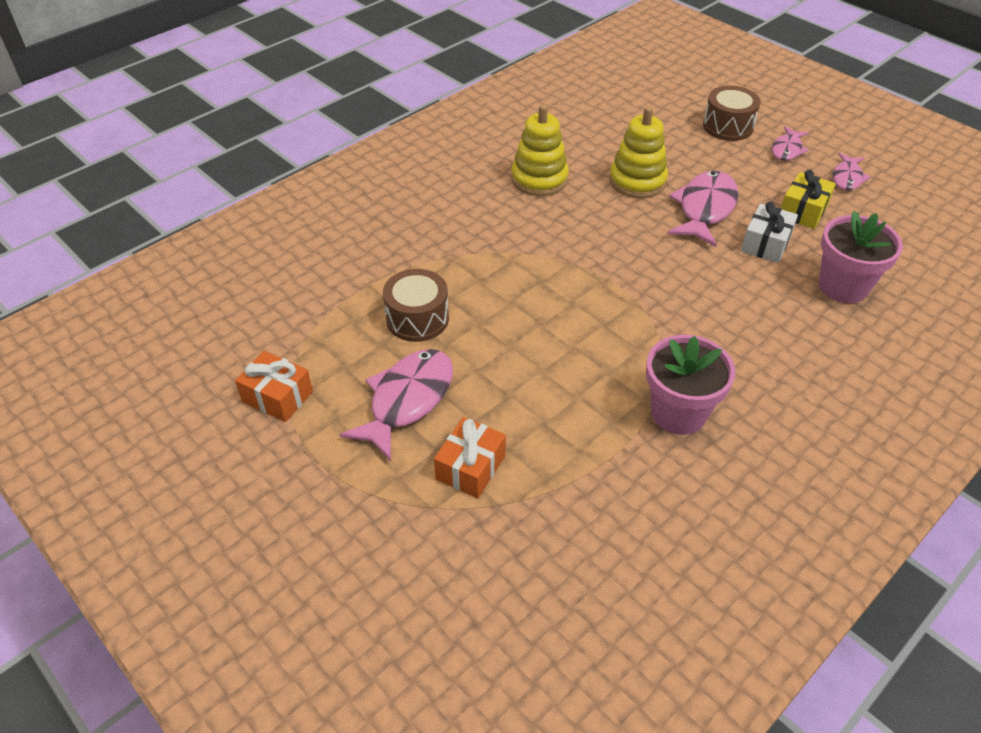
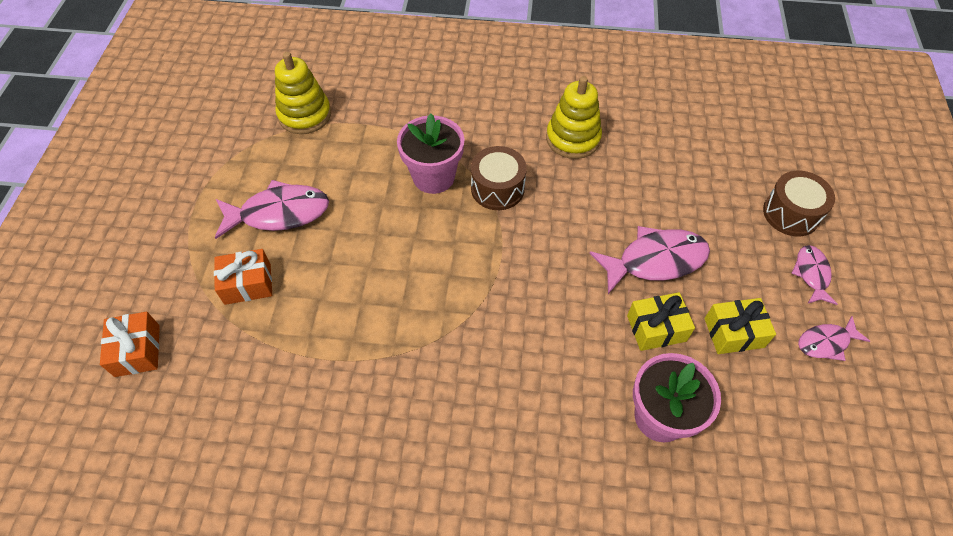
camera: 50 degrees right, 10 degrees up
orange gift [235,351,313,422] -> orange gift moved to [100,312,160,377]
brown drum [383,269,449,342] -> brown drum moved to [471,146,527,210]
yellow stacking toy [609,106,668,198] -> yellow stacking toy moved to [275,52,331,134]
pink flower pot [646,335,736,435] -> pink flower pot moved to [397,113,464,194]
white gift [741,202,798,263] -> yellow gift [627,292,695,351]
pink fish [772,126,809,161] -> pink fish turned 105 degrees clockwise [791,245,838,305]

